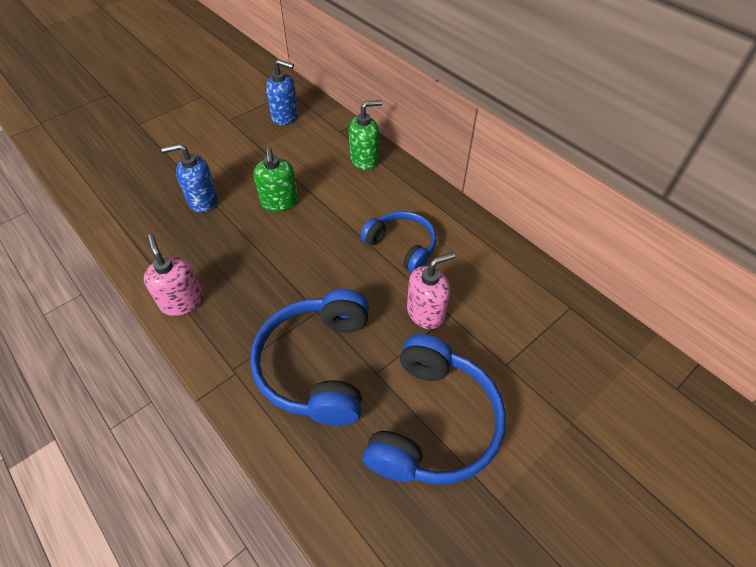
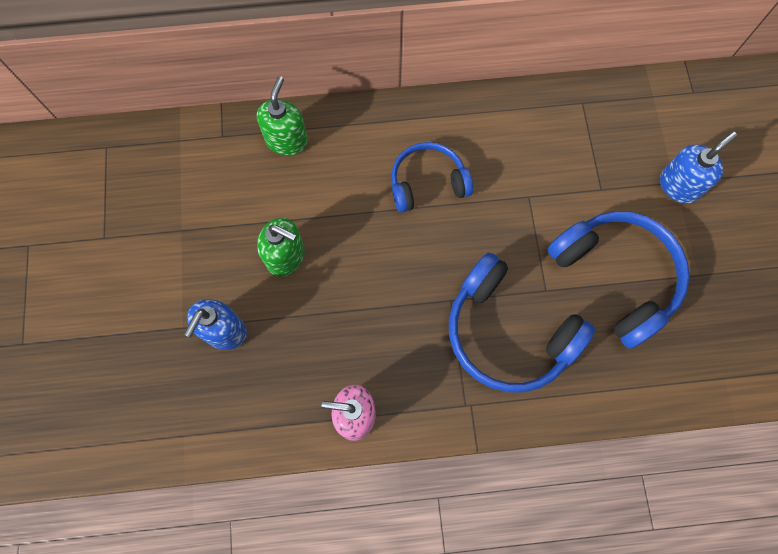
camera: 55 degrees left, 20 degrees up
blue soap dispenser [266,59,298,125] -> blue soap dispenser moved to [660,132,737,203]
pink soap dispenser [407,252,455,329] -> none

